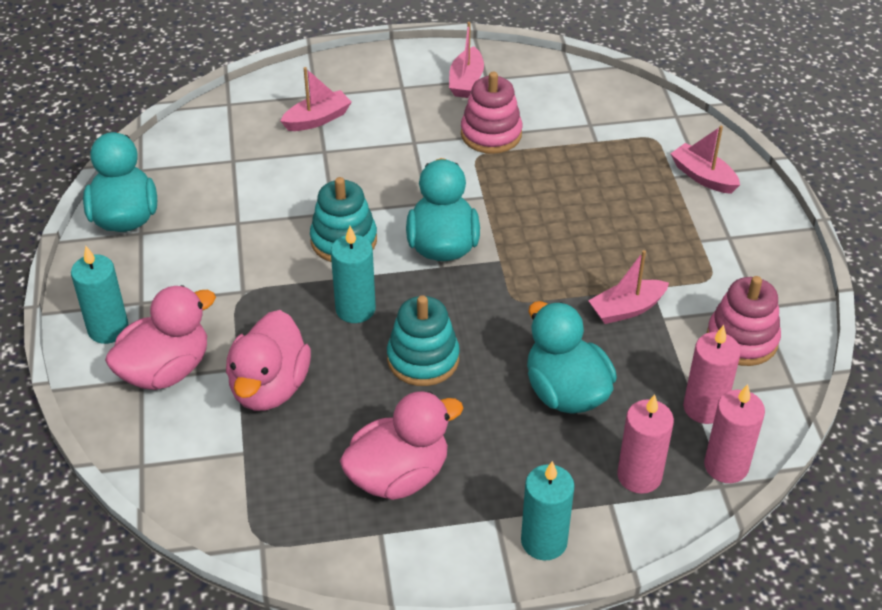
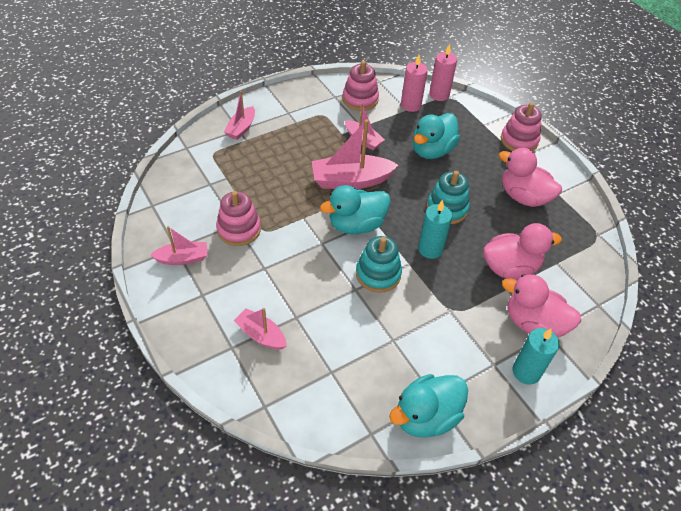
camera: 115 degrees left, 5 degrees up
turquoise candle [521,461,575,561] -> pink stacking toy [501,102,542,151]
pink candle [617,394,674,494] -> none
none -> pink boat [312,119,398,189]

